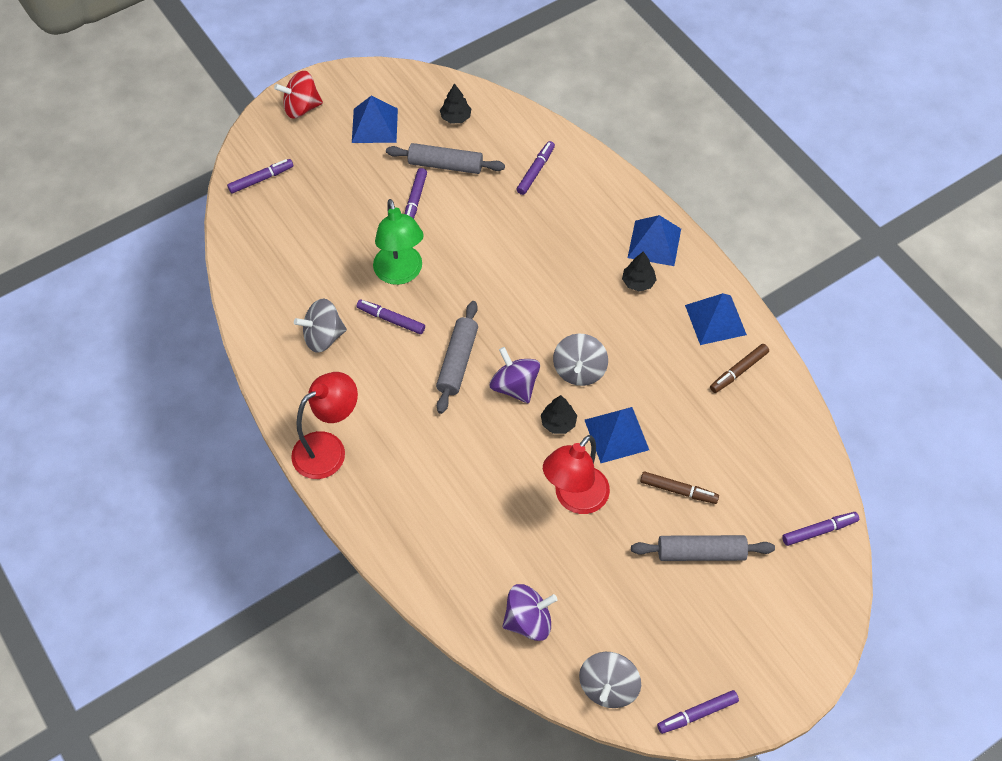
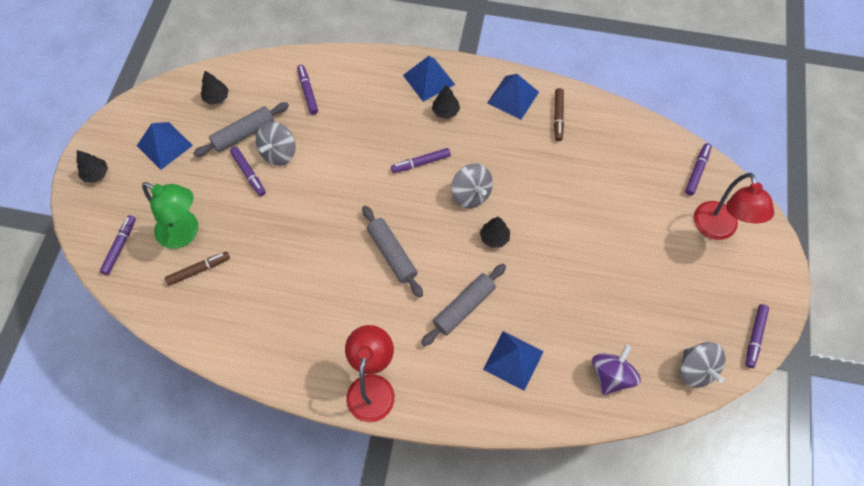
camera: 45 degrees left, 5 degrees up
red spinning top [274,71,323,119] -> black tree [77,150,108,182]
grey spinning top [294,299,347,353] -> grey spinning top moved to [256,122,296,166]
purple marker [357,299,425,334] -> purple marker moved to [391,148,451,173]
green lamp [373,199,424,285] -> green lamp moved to [142,182,198,249]
purple spinning top [490,347,540,403] -> none
red lamp [543,435,610,514] -> red lamp moved to [694,173,774,240]
blue pyramid [585,407,649,463] -> blue pyramid moved to [483,331,544,391]
grey rolling pin [631,535,775,561] -> grey rolling pin moved to [421,264,506,346]
brown marker [640,471,719,504] -> brown marker moved to [165,252,230,286]

